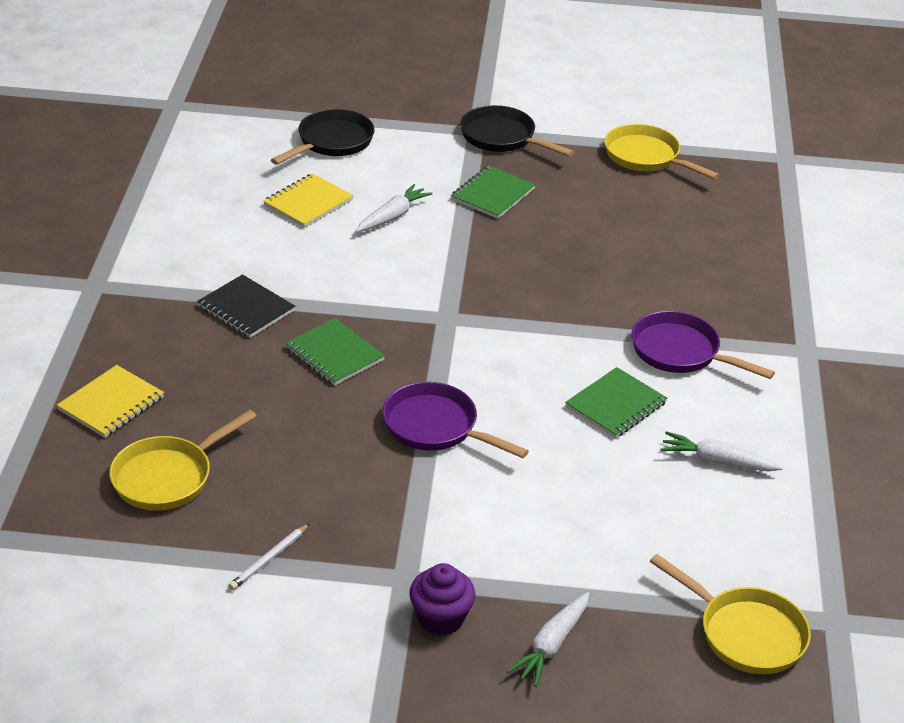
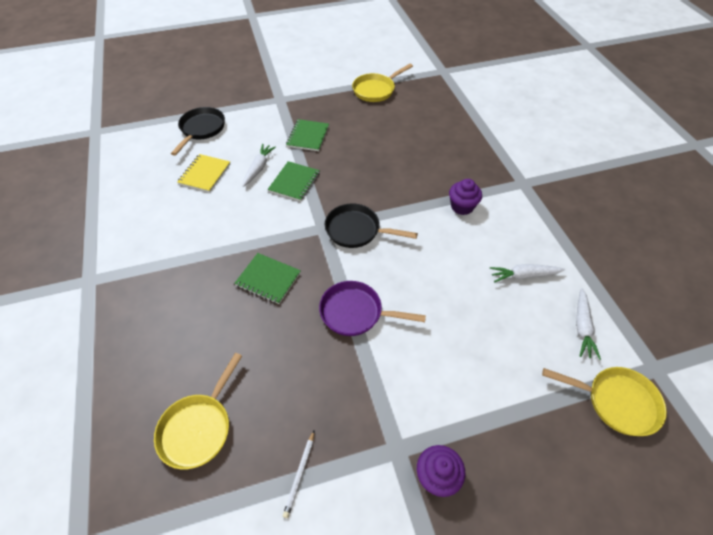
camera: 20 degrees left, 15 degrees up
yellow notebook [57,365,164,438] -> none
black notebook [197,274,295,338] -> none
black pan [460,105,574,157] -> black pan moved to [325,203,418,248]
white carrot [507,592,589,687] -> white carrot moved to [576,288,601,360]
green notebook [565,367,667,438] -> green notebook moved to [268,161,320,201]
yellow pan [604,124,720,180] -> yellow pan turned 60 degrees counterclockwise [352,64,413,102]
purple pan [631,311,775,379] -> purple cupcake [449,179,482,215]

